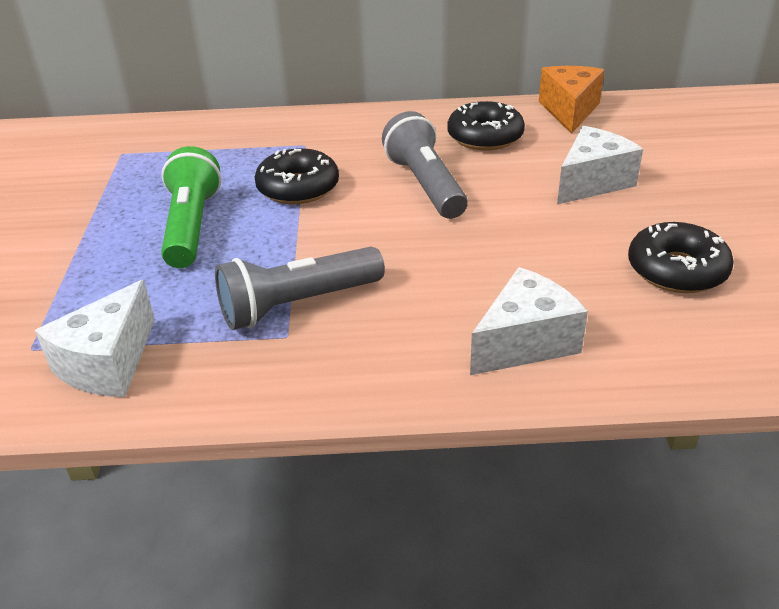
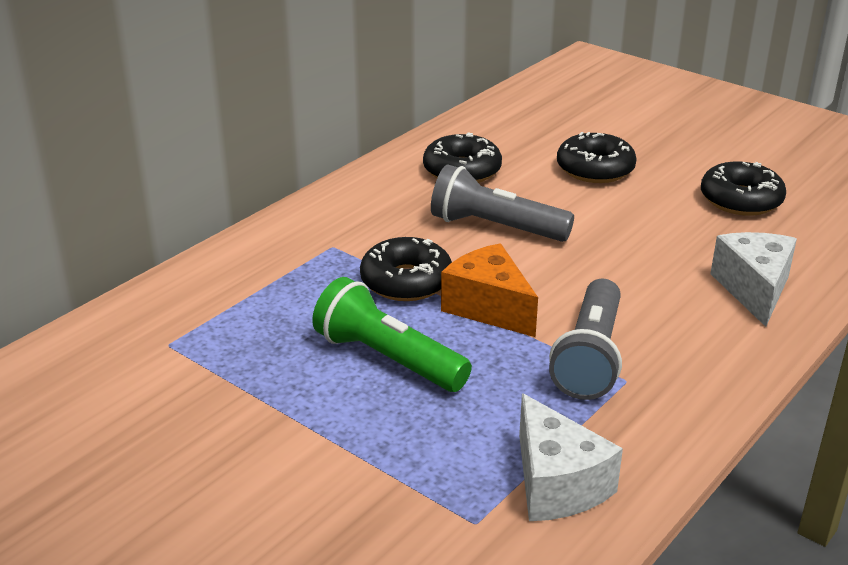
camera: 50 degrees left, 5 degrees down
orange cheese [539,66,604,134] -> orange cheese moved to [441,243,538,337]
white cheese [557,126,643,205] -> black donut [557,132,637,183]

